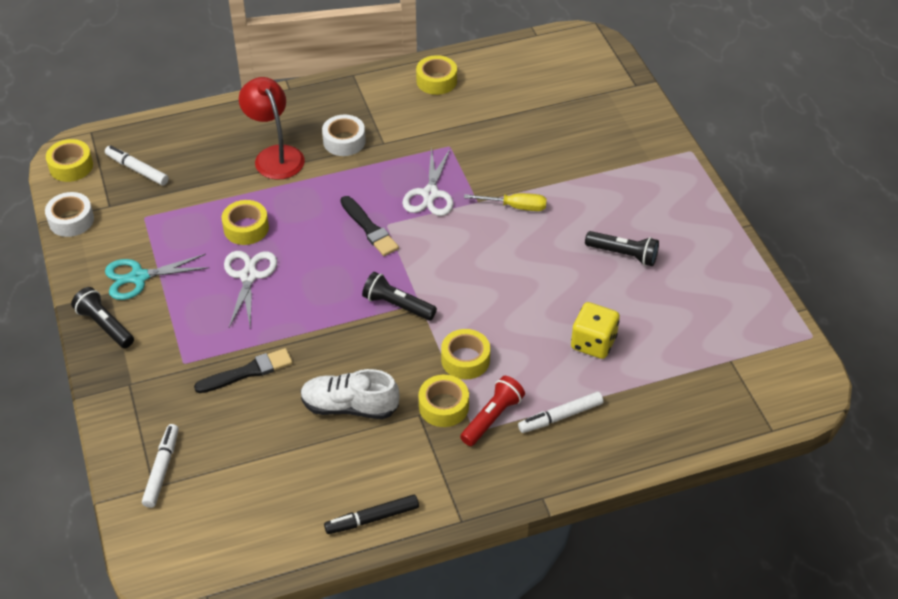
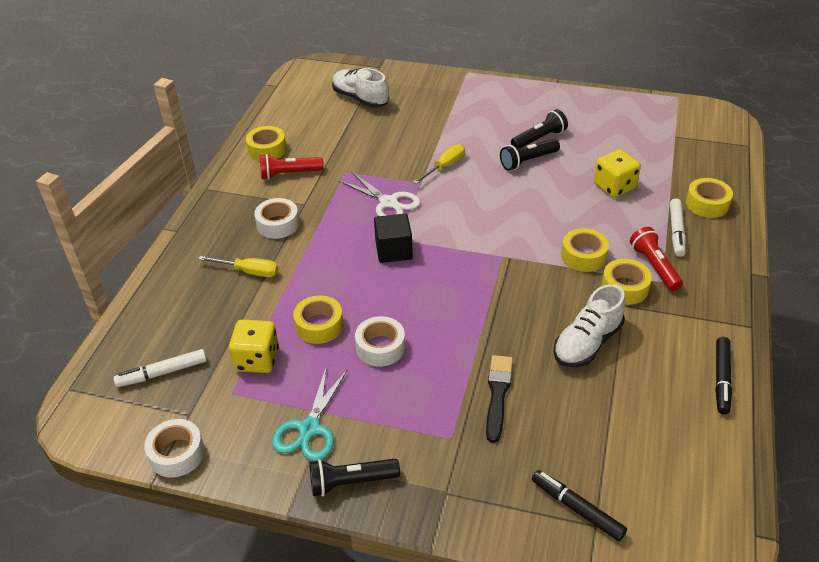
camera: 55 degrees left, 5 degrees down
yellow tape [46,139,93,182] -> yellow tape moved to [686,178,733,218]
white marker [142,424,179,508] -> black marker [532,470,627,541]
white scissors [224,251,277,330] -> white tape [355,316,405,367]
red lamp [239,77,305,180] -> yellow screwdriver [198,256,279,277]
black brush [341,196,399,256] -> black cube [374,214,413,263]
black flashlight [362,272,437,321] -> black flashlight moved to [500,139,560,170]
none -> yellow dice [229,320,279,373]
none -> red flashlight [260,154,323,180]
none -> white shoe [332,68,389,108]

